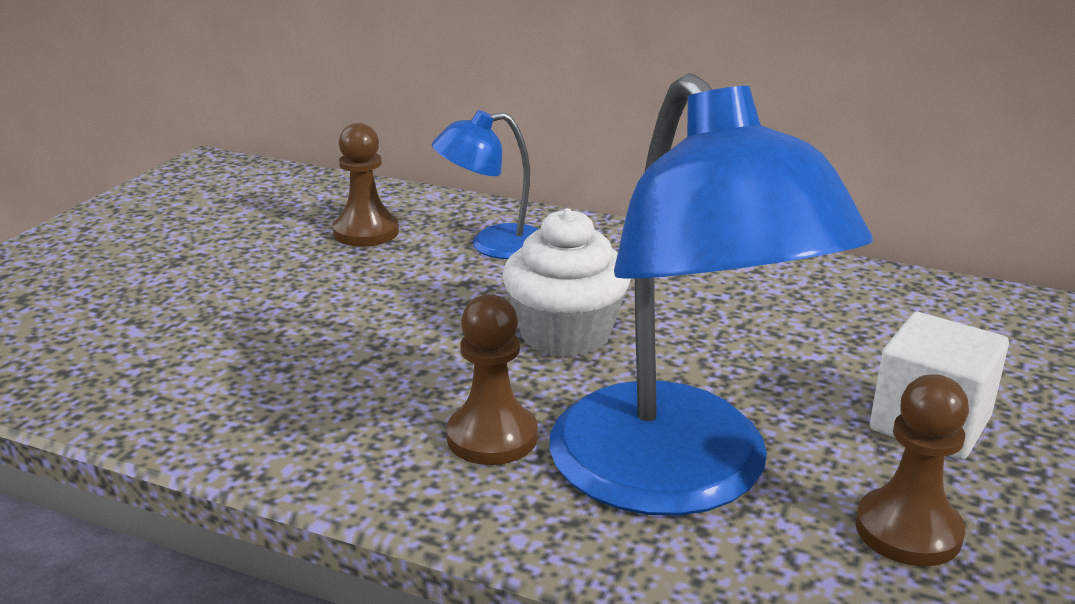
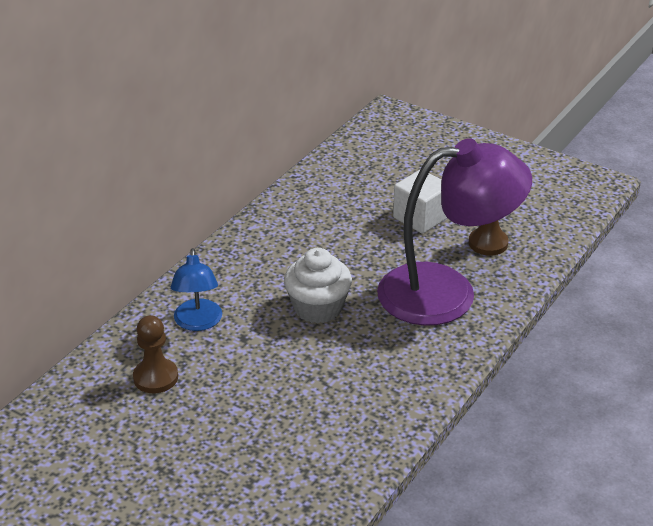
camera: 80 degrees left, 10 degrees up
brown pawn [447,294,538,465] -> none
blue lamp [549,73,873,516] -> purple lamp [377,138,532,326]

